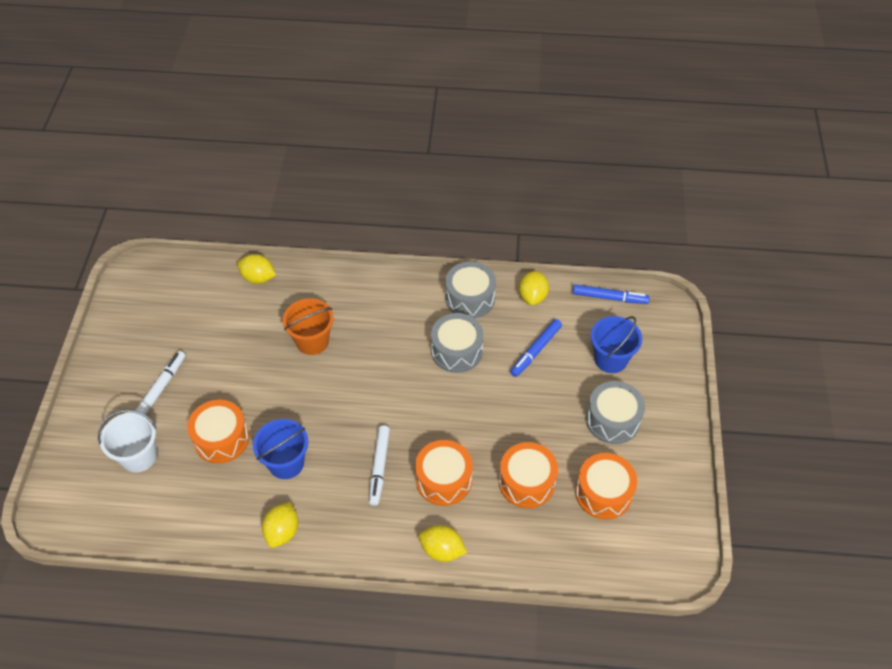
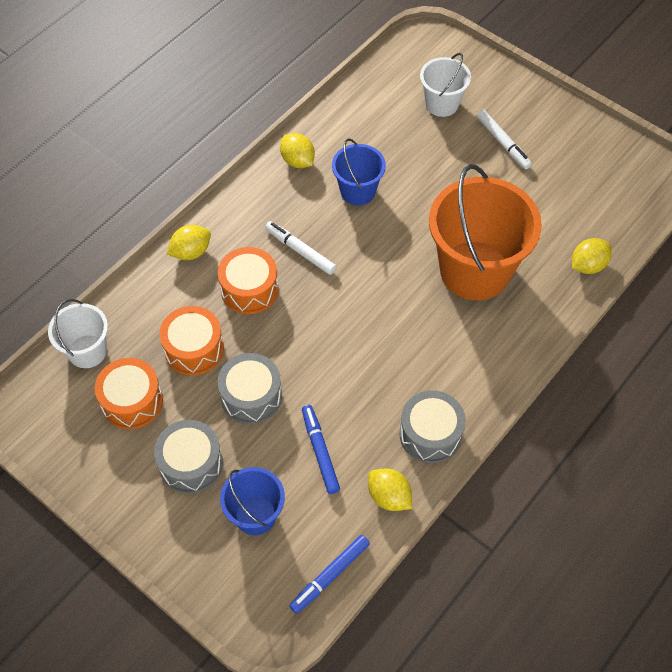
camera: 125 degrees right, 5 degrees up
orange drum [187,400,249,464] -> none
orange bucket [283,298,334,355] -> orange bucket [429,164,542,300], size x1.92
grey drum [431,313,484,373] -> grey drum moved to [218,353,282,424]
none -> white bucket [48,299,108,368]

